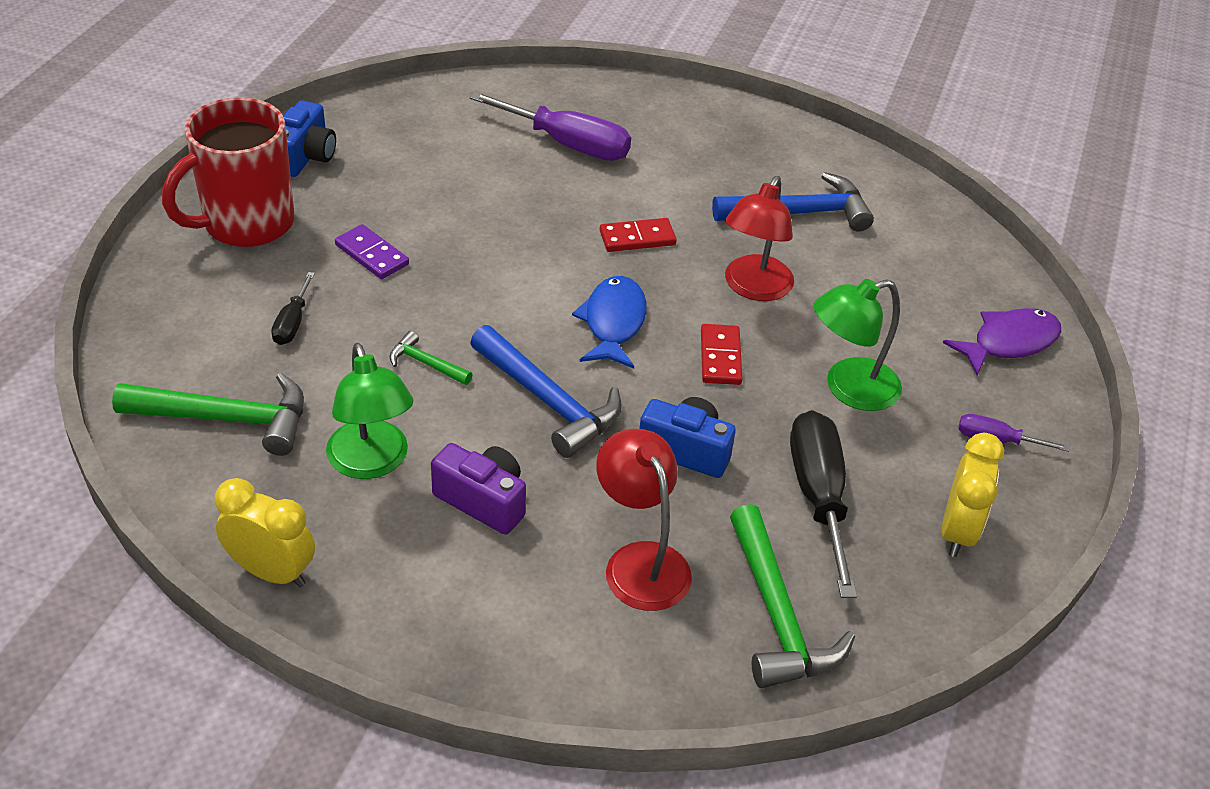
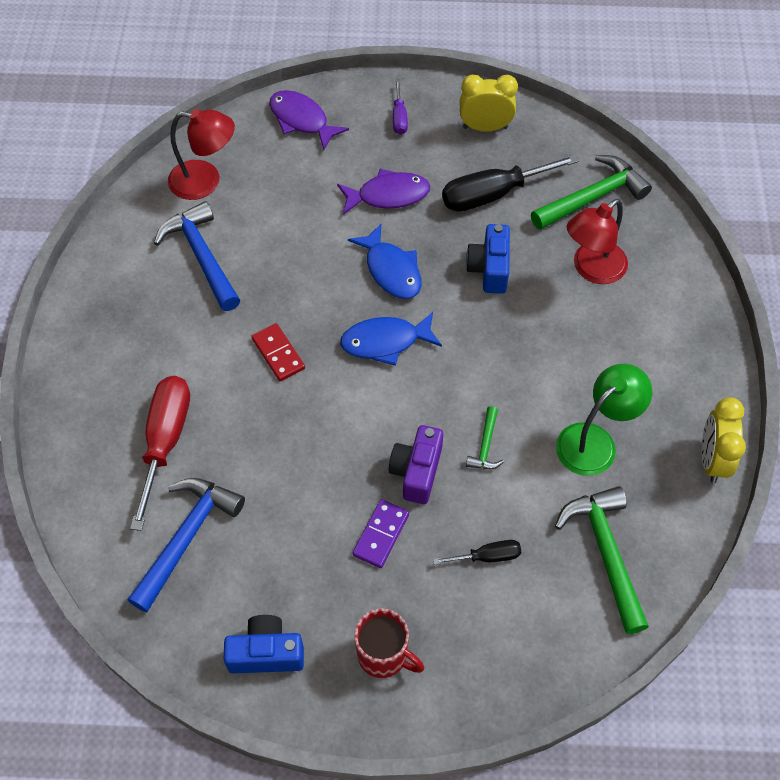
camera: 105 degrees left, 15 degrees up
red mug [162,97,294,247] -> red mug [354,609,424,678], size x0.59
purple camera [431,443,526,535] -> purple camera moved to [389,425,443,504]
purple screwdriver [470,92,631,161] -> red screwdriver [130,376,190,531]
blue hammer [470,325,622,458] -> blue hammer moved to [128,478,245,612]
red domino [701,324,743,385] -> blue fish [348,224,422,299]
red lamp [725,176,794,301] -> red lamp moved to [168,109,235,200]
green lamp [814,279,902,411] -> purple fish [337,169,430,215]

